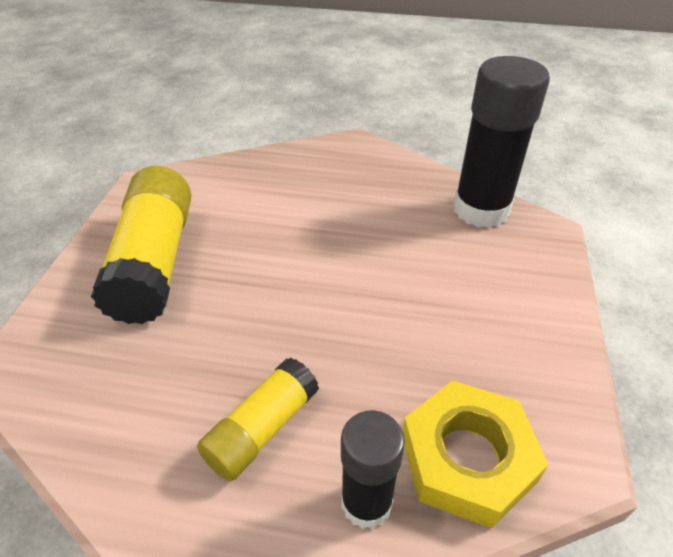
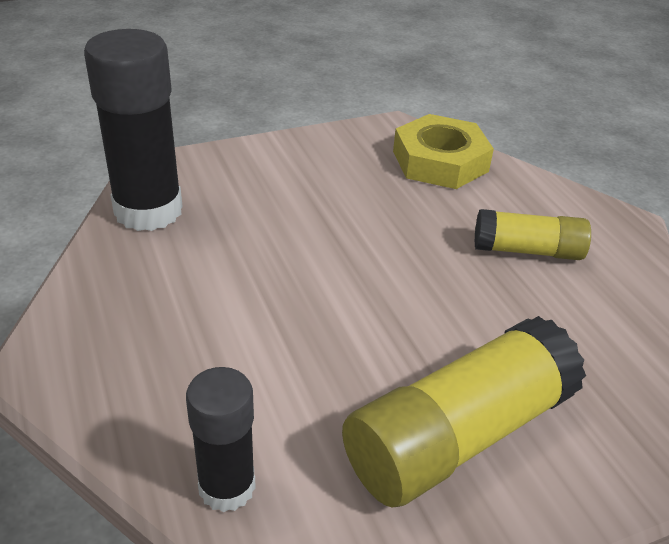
camera: 125 degrees left, 5 degrees down
black glue stick [341,410,405,529] -> black glue stick moved to [186,367,256,512]

